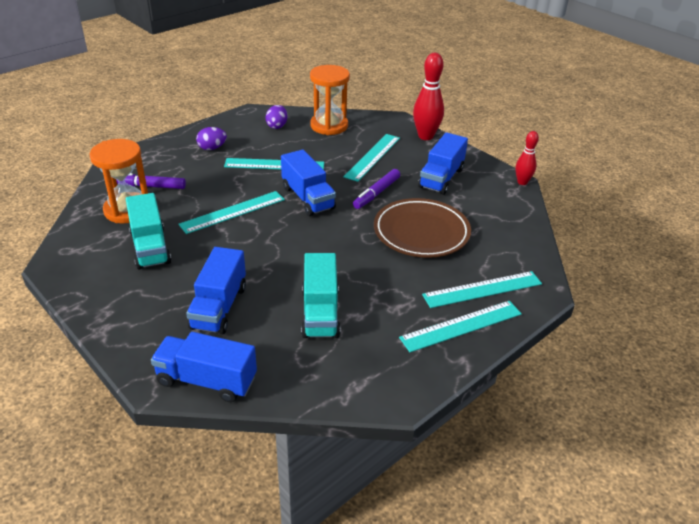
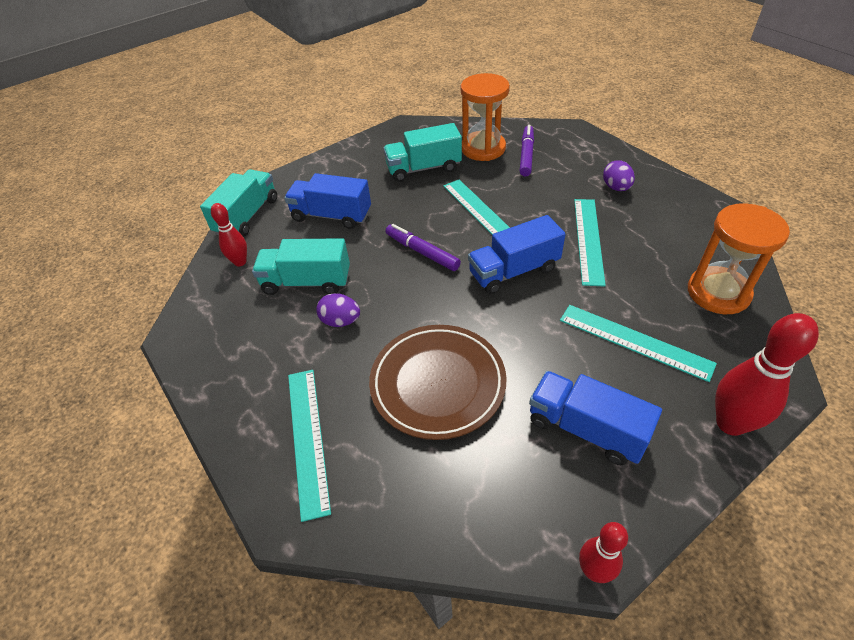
camera: 100 degrees right, 10 degrees up
blue truck [151,332,257,402] -> turquoise truck [200,169,277,237]
purple egg [266,105,287,129] -> purple egg moved to [316,293,360,327]
purple marker [353,169,400,209] -> purple marker moved to [386,224,461,271]
turquoise ruler [399,301,522,352] -> none
none -> red bowling pin [211,203,247,267]

